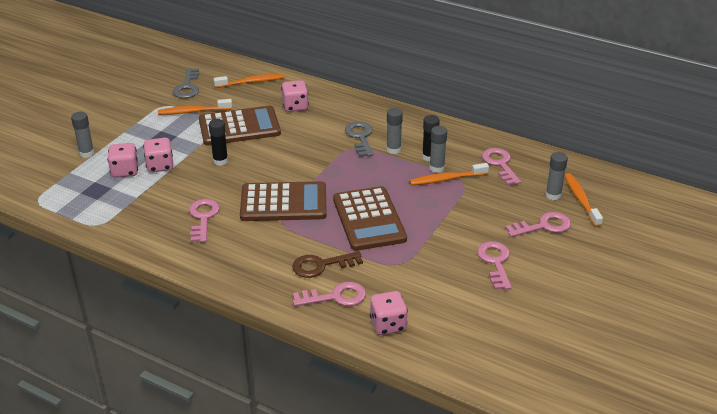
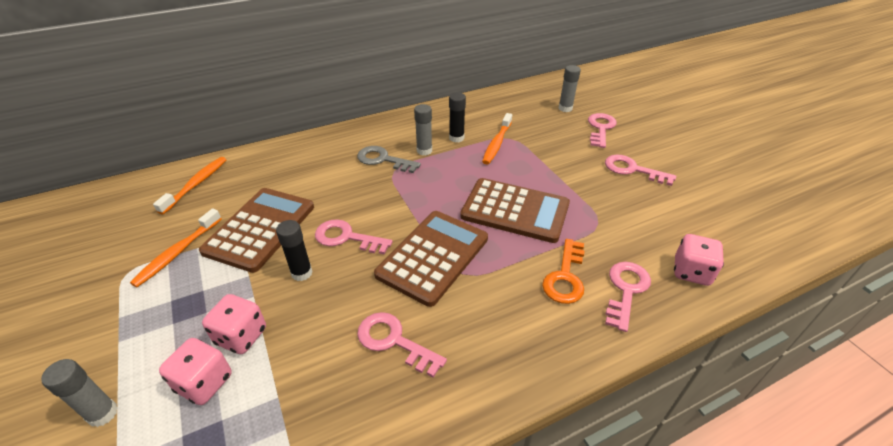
camera: 55 degrees left, 5 degrees up
grey key [173,68,199,98] -> none
pink dice [281,80,309,112] -> none
brown key [292,251,363,278] -> orange key [542,239,585,304]
grey glue stick [429,126,447,173] -> none
pink key [482,148,521,186] -> pink key moved to [315,219,393,255]
orange toothbrush [564,173,603,227] -> none

